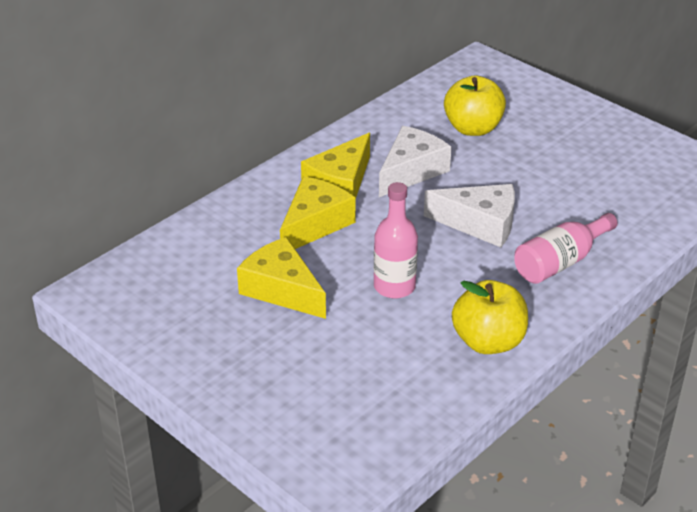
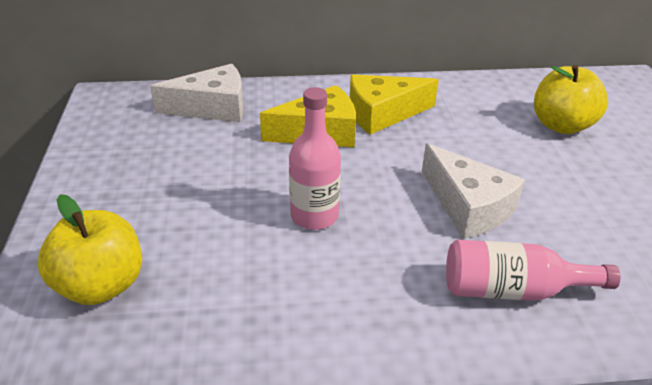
camera: 40 degrees right, 0 degrees up
yellow cheese [237,237,326,319] -> none
white cheese [379,126,451,197] -> white cheese moved to [150,64,244,122]
yellow apple [452,280,528,354] -> yellow apple moved to [37,194,142,305]

